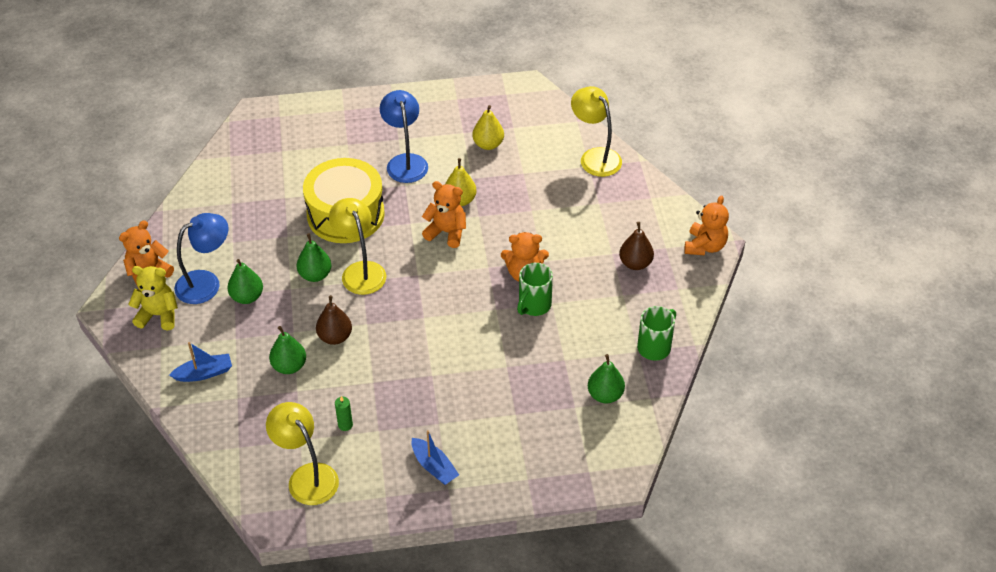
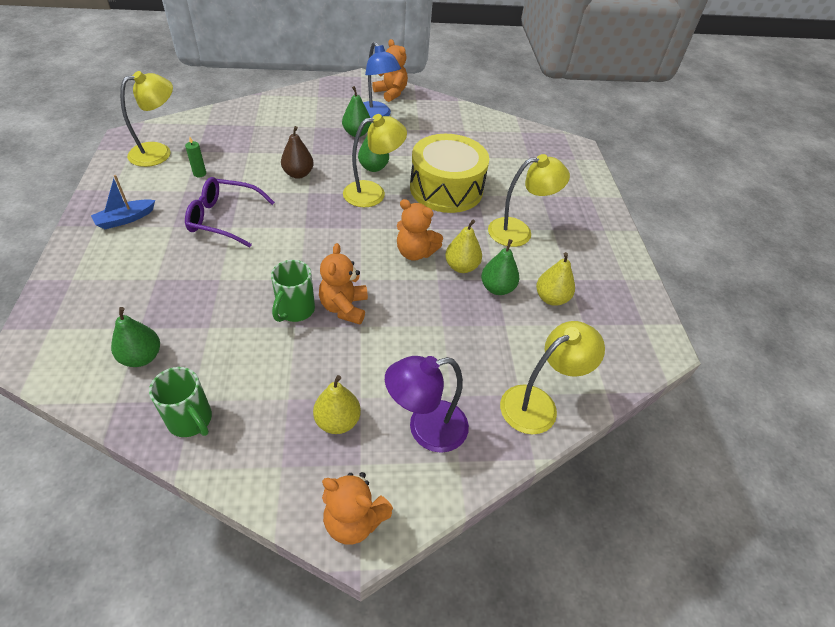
camera: 90 degrees right, 0 degrees up
yellow teddy bear [128,266,178,330] -> none
blue boat [169,342,232,382] -> none
green pear [269,326,306,374] -> green pear moved to [481,239,519,295]
blue lamp [380,90,428,183] -> yellow lamp [488,154,570,247]
orange teddy bear [422,181,466,248] -> orange teddy bear turned 90 degrees clockwise [397,199,443,261]
green mug [517,263,553,316] -> green mug turned 105 degrees counterclockwise [271,260,315,322]
brown pear [619,222,654,270] -> yellow pear [313,375,361,434]
none -> purple glasses [185,177,275,247]
none -> purple lamp [385,356,469,453]

